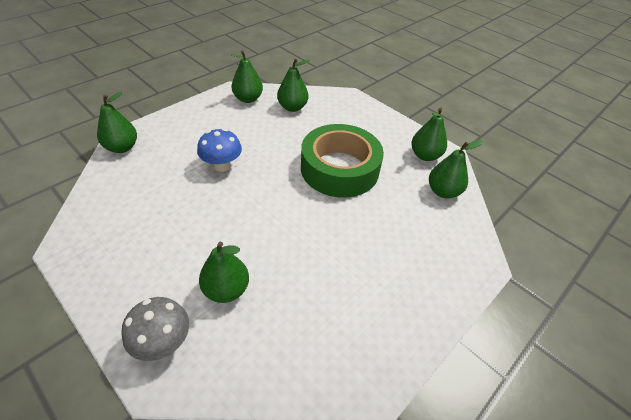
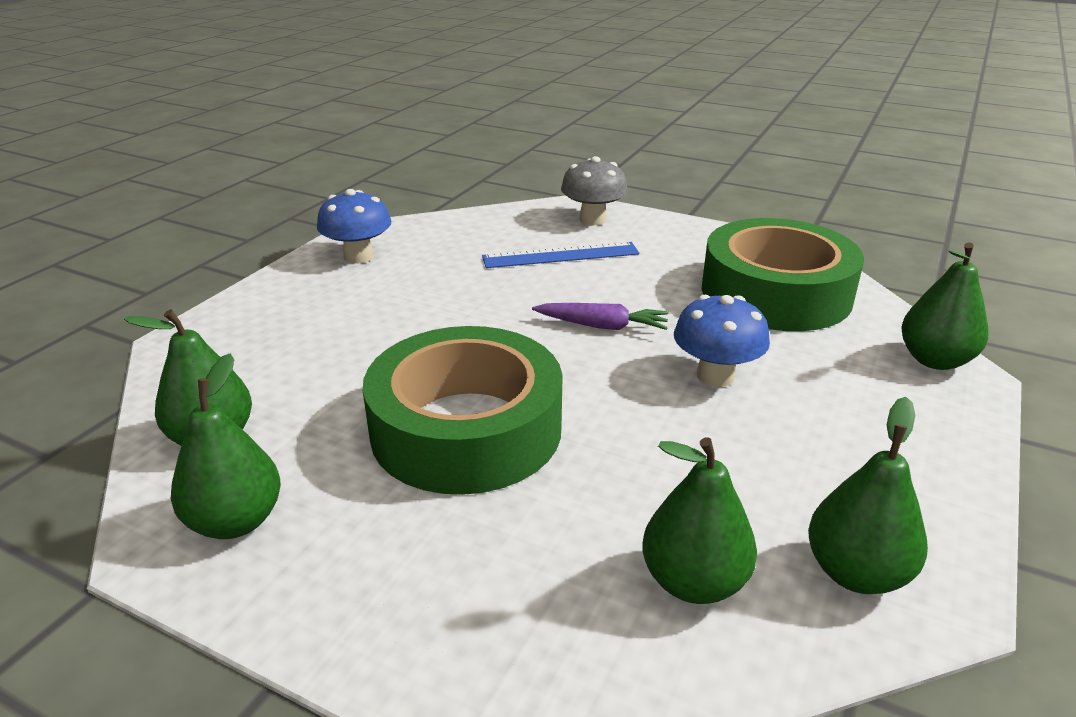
camera: 165 degrees right, 15 degrees down
green pear [199,242,249,303] -> blue ruler [482,242,639,268]
none -> blue mushroom [317,189,391,264]
none -> purple carrot [532,303,669,330]
none -> green tape [702,218,864,331]

